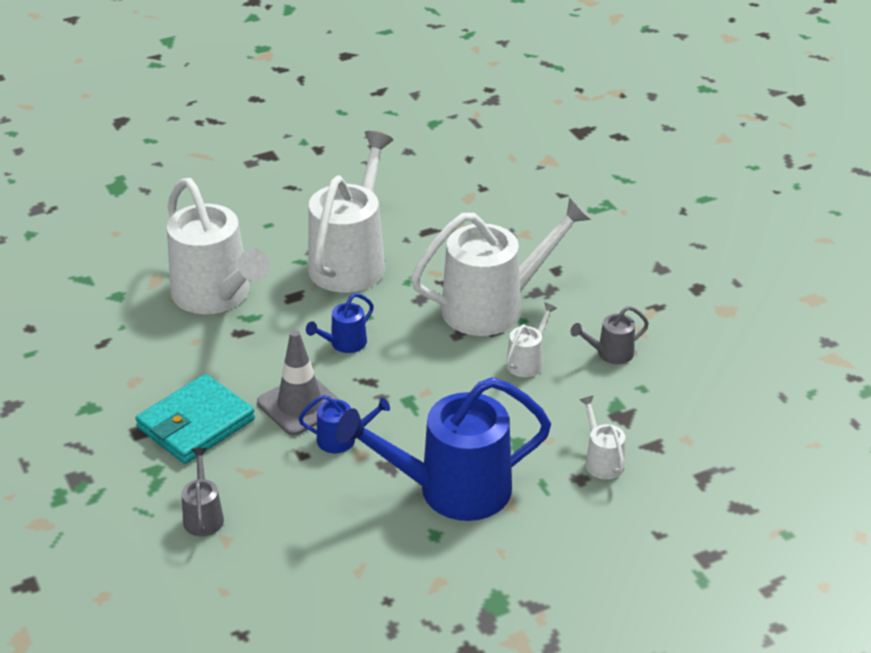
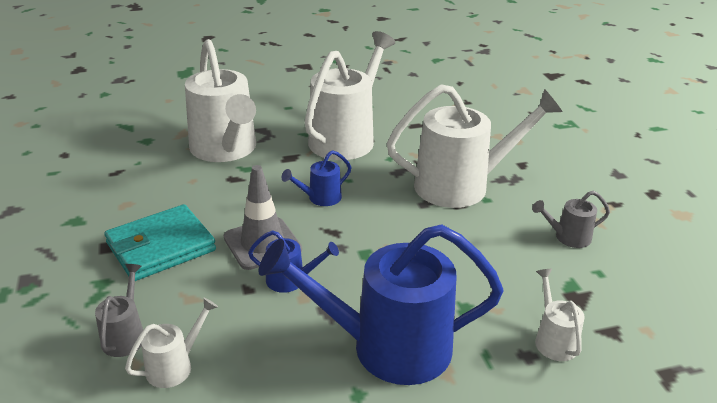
camera: 10 degrees right, 5 degrees down
white watering can [506,302,557,377] -> white watering can moved to [125,298,218,388]

